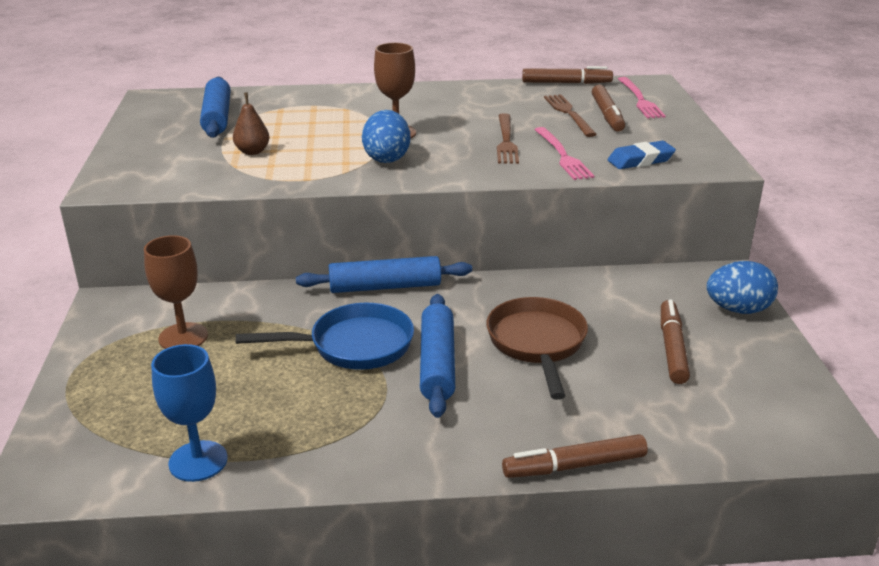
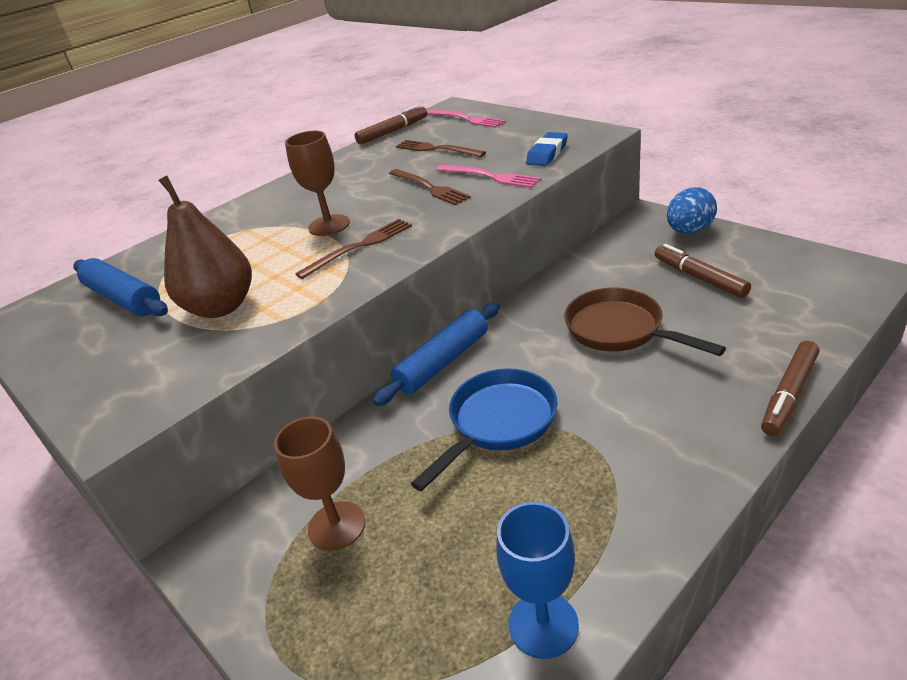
camera: 35 degrees left, 5 degrees up
brown pear [233,92,270,155] -> brown pear [158,176,252,318], size x1.95
blue egg [362,110,410,163] -> brown fork [295,219,412,279]
blue rolling pin [420,294,455,418] -> none
brown marker [592,85,625,132] -> none

